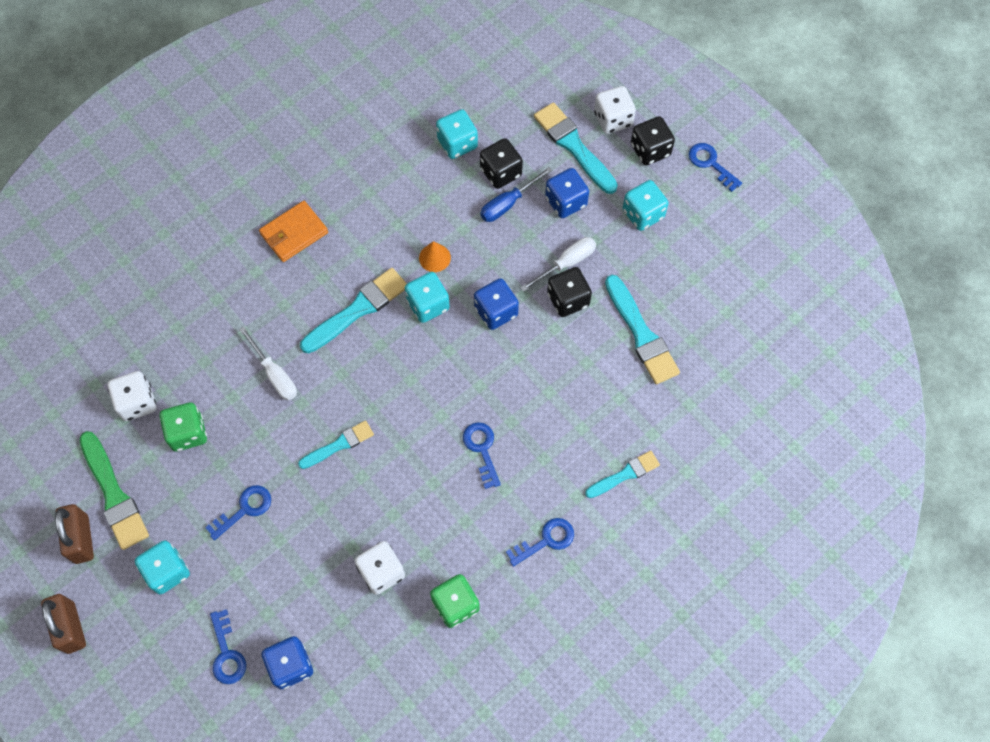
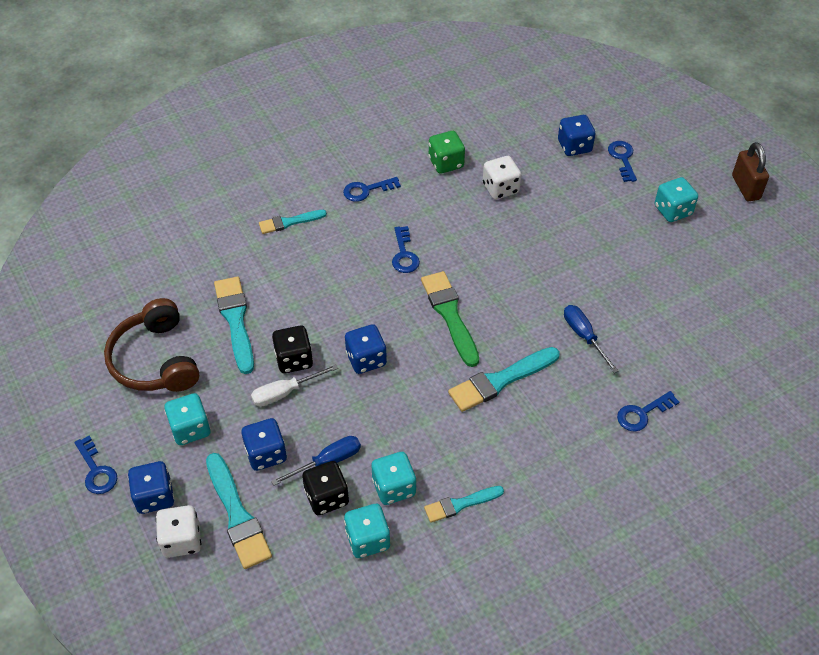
camera: 170 degrees left, 15 degrees down
brown padlock [55,504,94,564] -> none
green brush [79,431,149,550] -> green brush moved to [421,271,479,367]
white dice [108,371,157,421] -> none
green dice [160,402,207,452] -> none
blue key [205,485,271,541] -> blue key moved to [617,391,679,432]
white screwdriver [239,327,297,400] -> blue screwdriver [564,305,619,373]
orange wallet [259,201,328,262] -> none
turquoise brush [298,420,374,469] -> turquoise brush moved to [424,486,504,523]
turquoise dice [405,272,450,323] -> turquoise dice moved to [371,452,416,505]
orange cone [419,241,451,272] -> none
black dice [631,116,675,165] -> blue dice [128,461,174,514]
none -> brown headphones [104,298,199,392]

